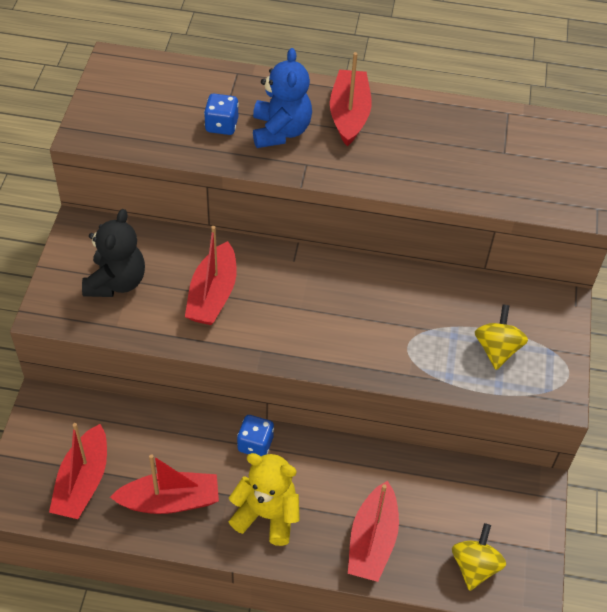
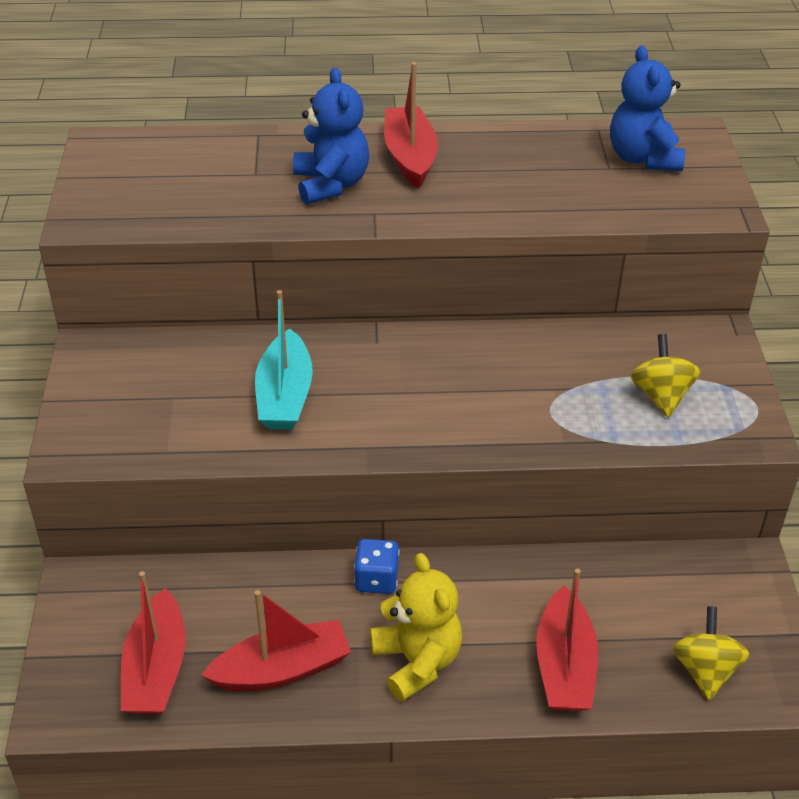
camera: 10 degrees left, 10 degrees down
black teddy bear [82,209,145,297] -> none
red boat [185,226,237,325] -> turquoise boat [255,290,313,430]
blue dice [204,94,239,135] -> none
yellow teddy bear [228,453,300,546] -> yellow teddy bear turned 60 degrees clockwise [370,553,462,702]
none -> blue teddy bear [610,46,685,171]

